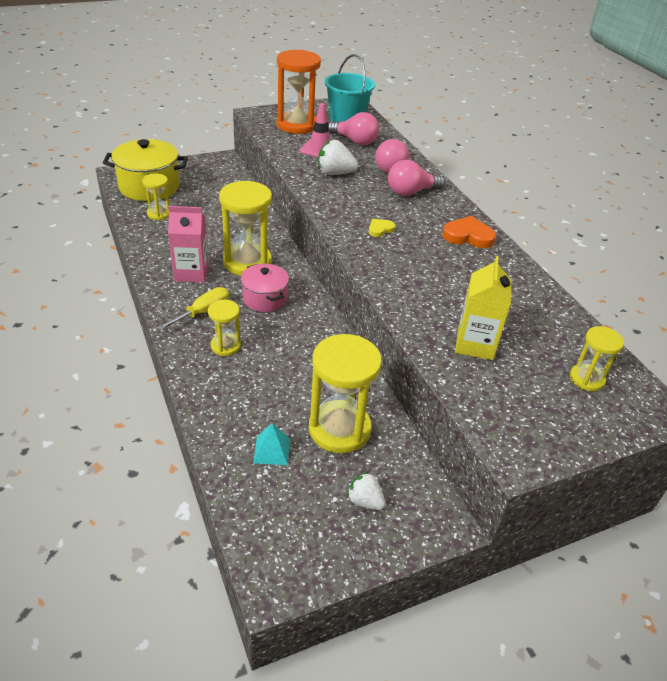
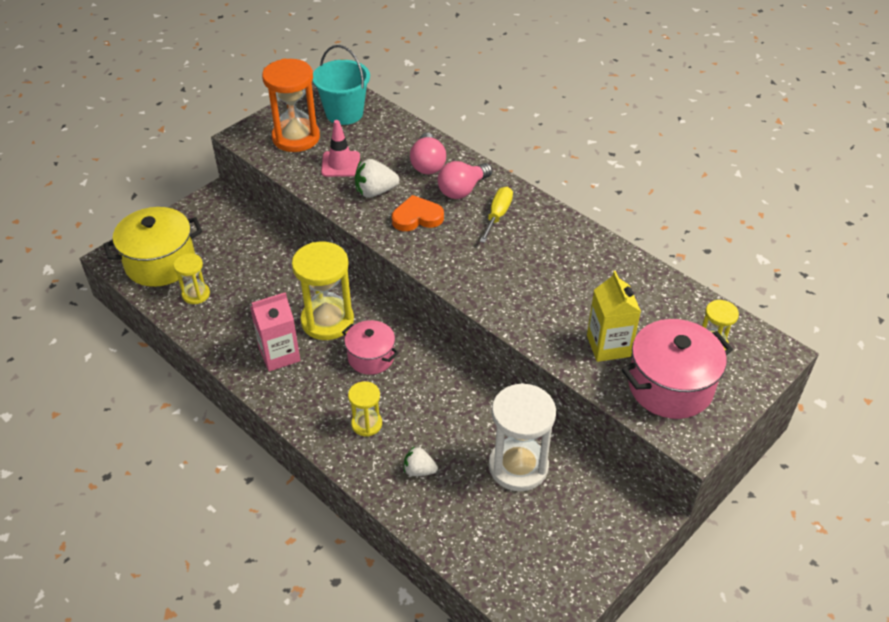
camera: 20 degrees left, 5 degrees up
yellow screwdriver [157,287,229,331] -> yellow screwdriver moved to [480,187,513,243]
turquoise pyramid [253,423,290,465] -> none
yellow hourglass [309,334,382,453] -> white hourglass [489,383,556,492]
pink light bulb [328,112,379,145] -> none
white strawberry [347,472,385,510] -> white strawberry moved to [404,446,438,476]
yellow heart [369,219,395,237] -> none
orange heart [442,216,496,248] -> orange heart moved to [392,195,444,231]
none -> pink pot [622,319,733,419]

